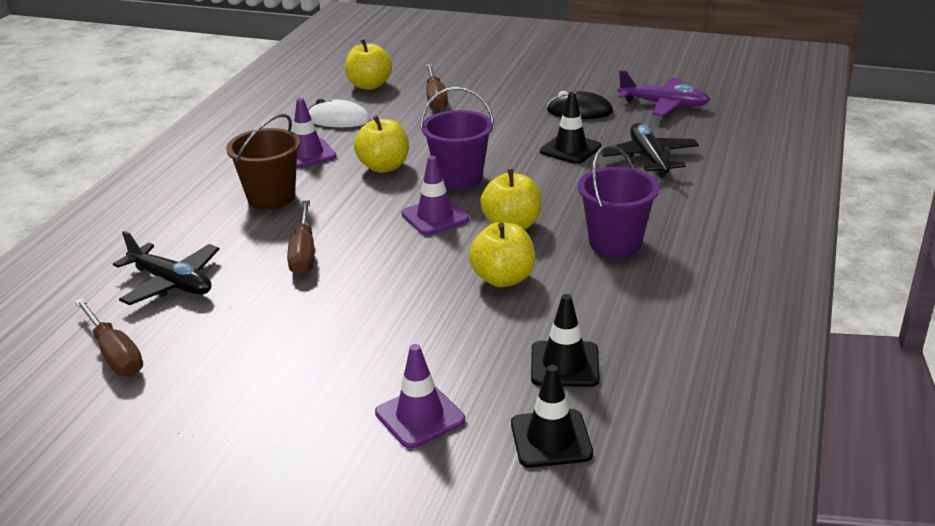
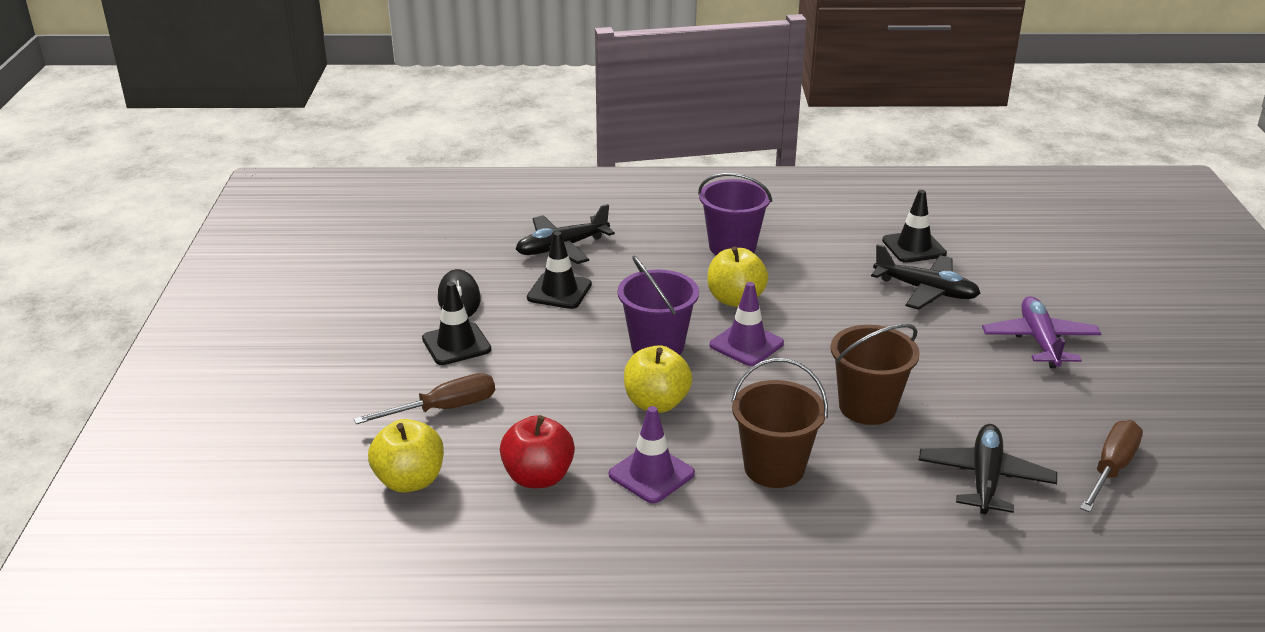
camera: 110 degrees left, 0 degrees up
brown screwdriver [287,200,315,275] -> brown bucket [831,324,920,425]
white mouse [308,99,370,127] -> red apple [500,415,575,488]
purple traffic cone [375,344,465,449] -> none
yellow apple [469,222,535,287] -> none
black traffic cone [511,365,593,468] -> black traffic cone moved to [422,282,491,365]
purple plane [618,70,710,116] -> purple plane moved to [982,296,1101,368]
none -> black plane [871,244,981,310]

